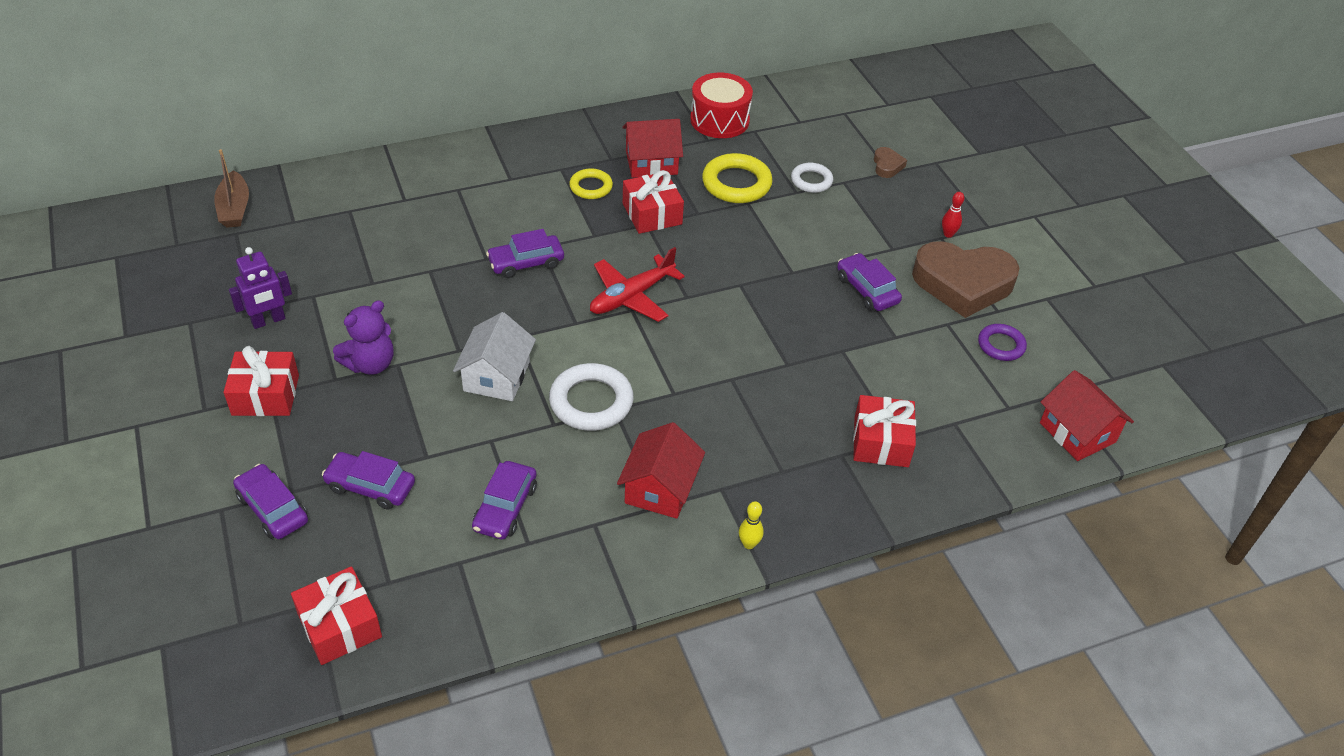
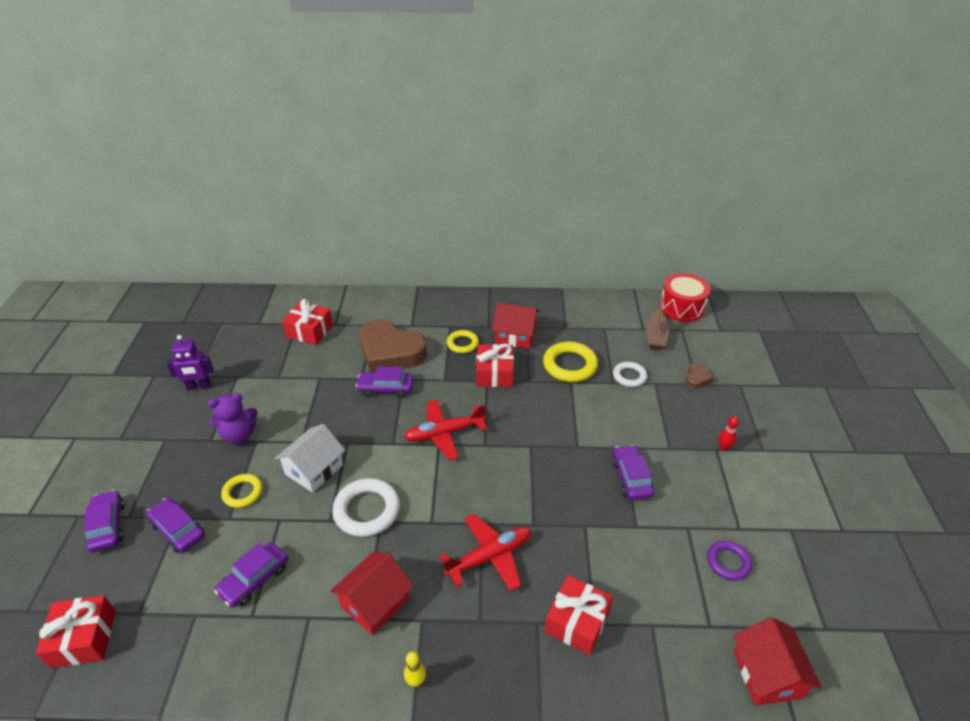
camera: 25 degrees right, 5 degrees down
brown boat [214,149,249,228] -> brown boat moved to [645,295,669,350]
red gift [224,346,299,416] -> red gift moved to [282,299,333,345]
red drum [690,73,753,138] -> red drum moved to [659,273,711,322]
brown heart [912,241,1019,318] -> brown heart moved to [359,320,427,372]
none -> yellow ring [221,474,262,508]
none -> red plane [439,514,531,591]

